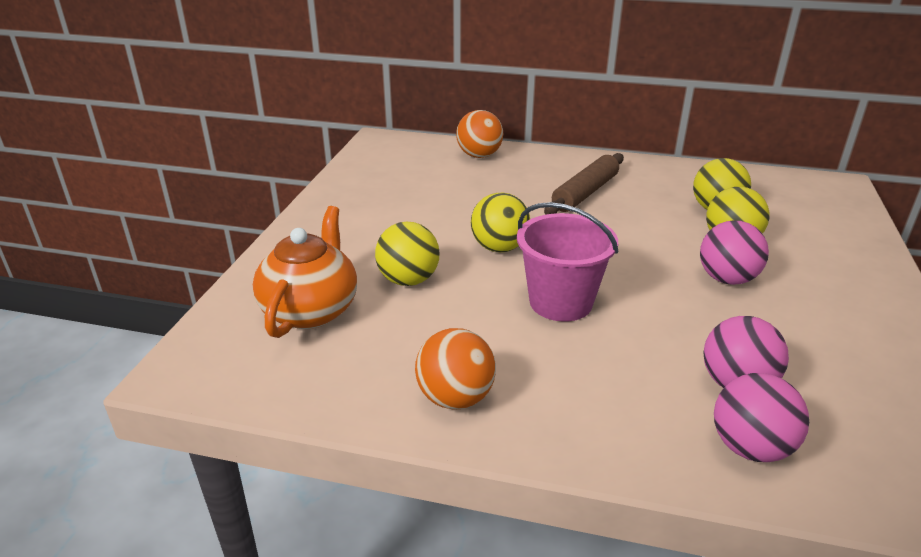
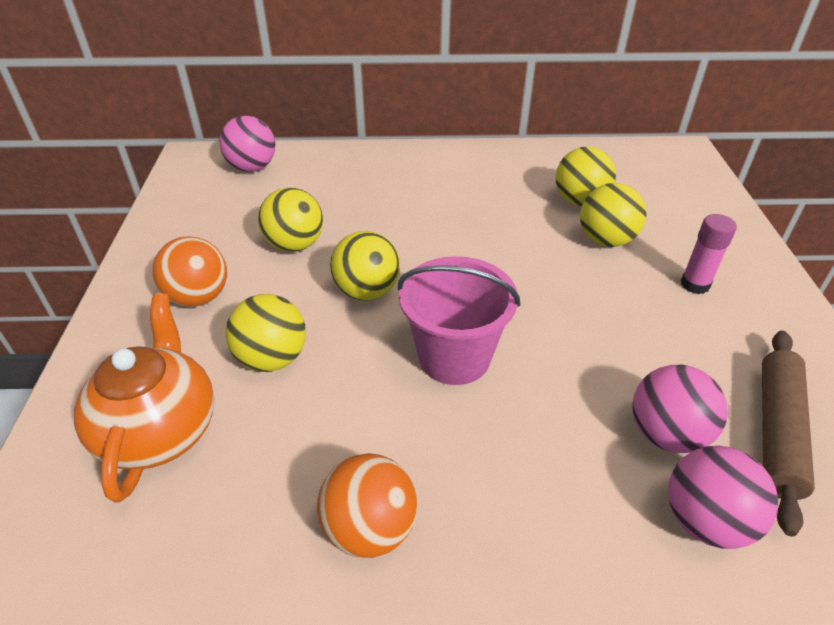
camera: 15 degrees left, 10 degrees up
orange ball [456,110,503,158] -> orange ball moved to [153,236,227,307]
brown rolling pin [544,153,624,214] -> brown rolling pin moved to [762,331,815,536]
pink ball [700,220,769,285] -> pink ball moved to [219,116,275,172]
none -> yellow ball [258,187,323,252]
none -> pink glue stick [681,214,737,294]

